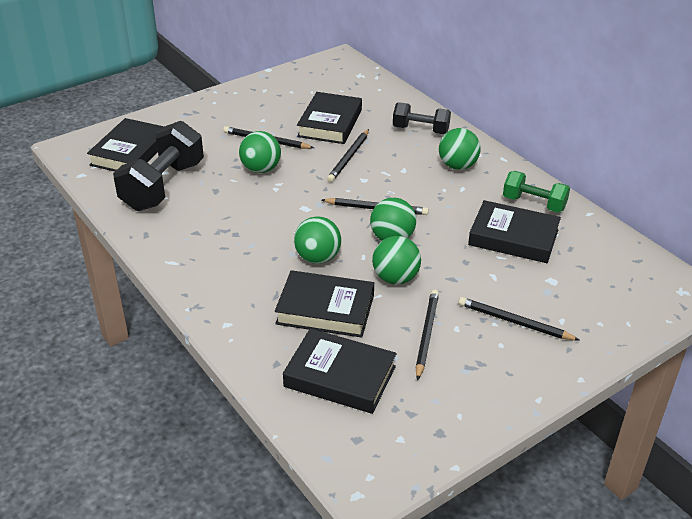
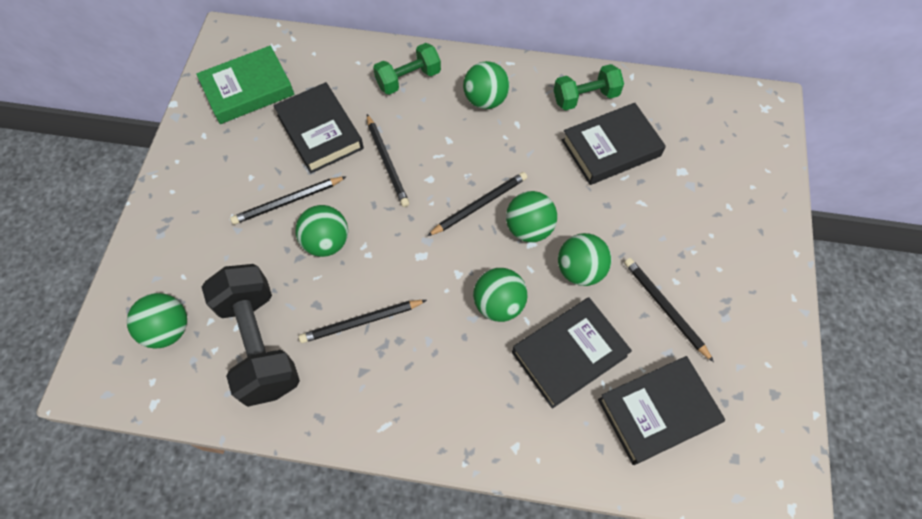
camera: 45 degrees left, 25 degrees up
black book [87,118,164,171] -> green ball [127,293,187,349]
black dumbbell [393,102,451,134] -> green dumbbell [373,43,441,95]
black pencil [458,297,579,340] -> black pencil moved to [299,300,427,343]
none -> green book [196,46,294,124]

